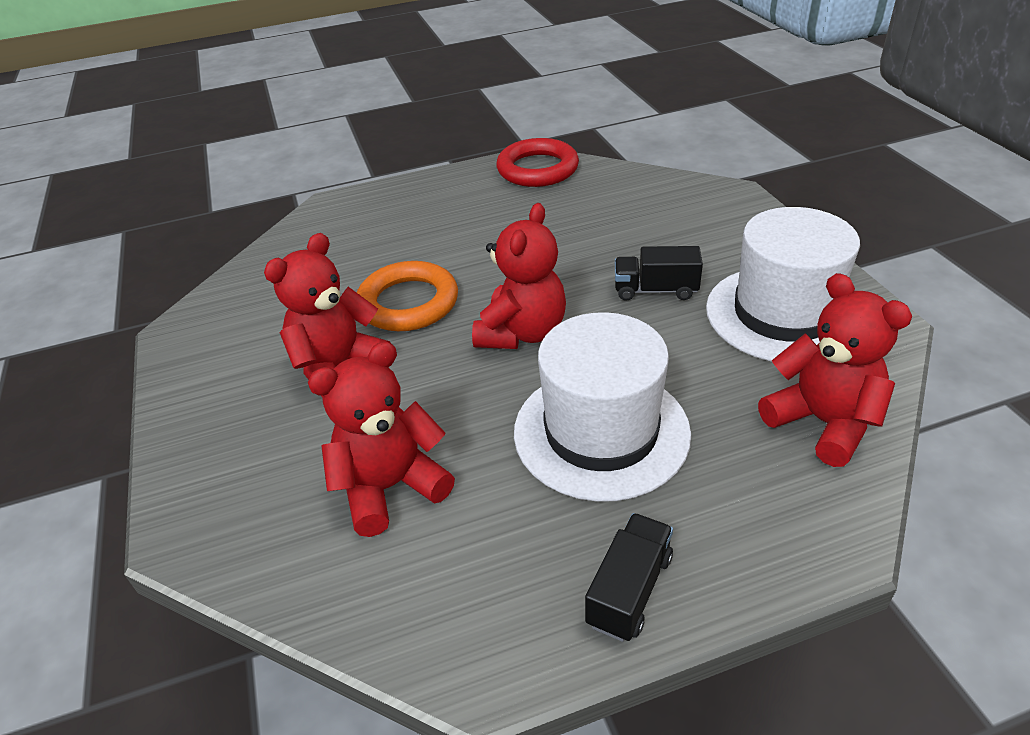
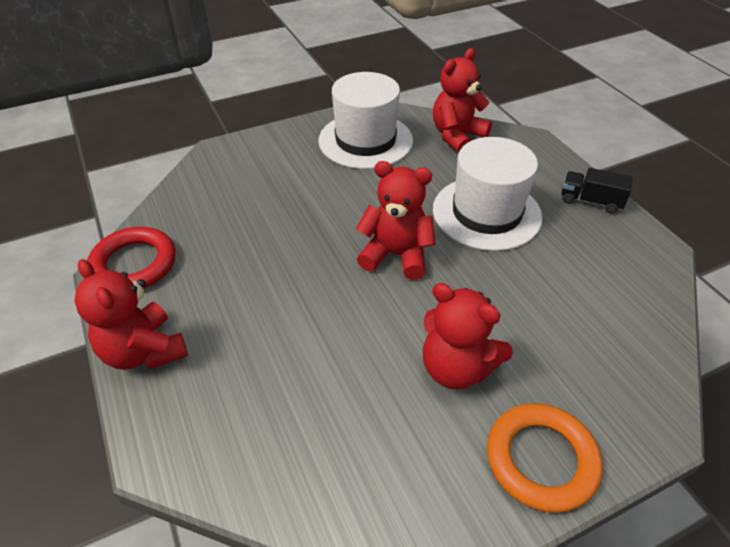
camera: 100 degrees left, 5 degrees up
red teddy bear [308,342,455,537] -> red teddy bear moved to [74,259,188,370]
orange ring [357,261,458,331] -> orange ring moved to [487,403,602,513]
black truck [615,246,703,301] -> none

